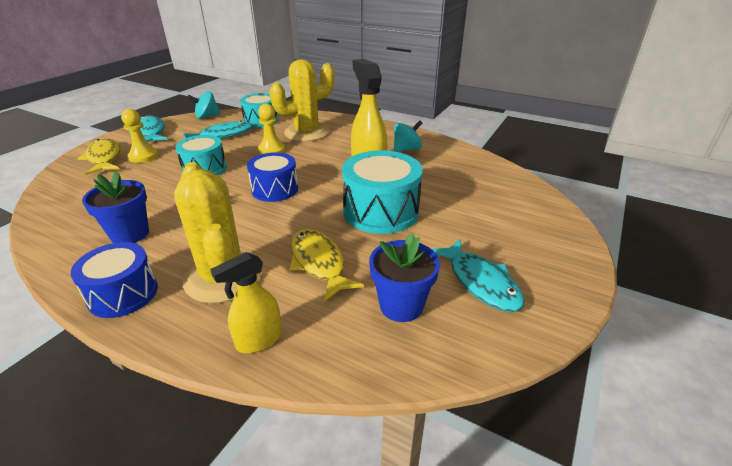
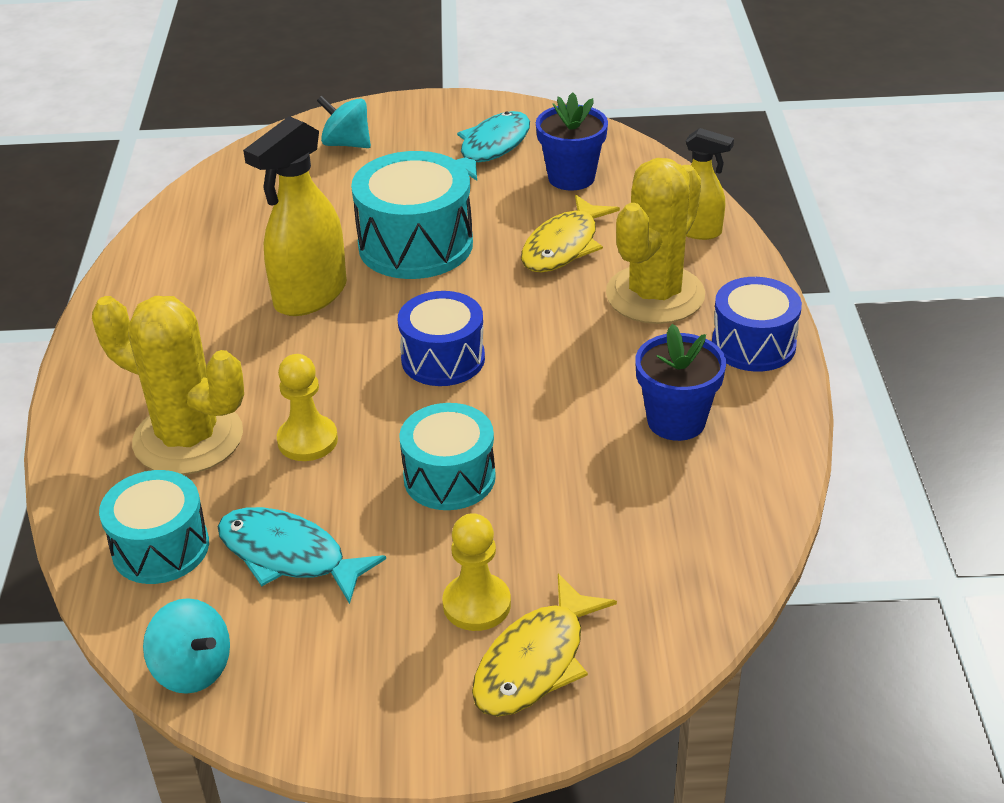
camera: 120 degrees left, 5 degrees up
turquoise fish [128,115,168,142] -> none
turquoise spinning top [394,120,422,152] -> turquoise spinning top moved to [317,96,371,148]

